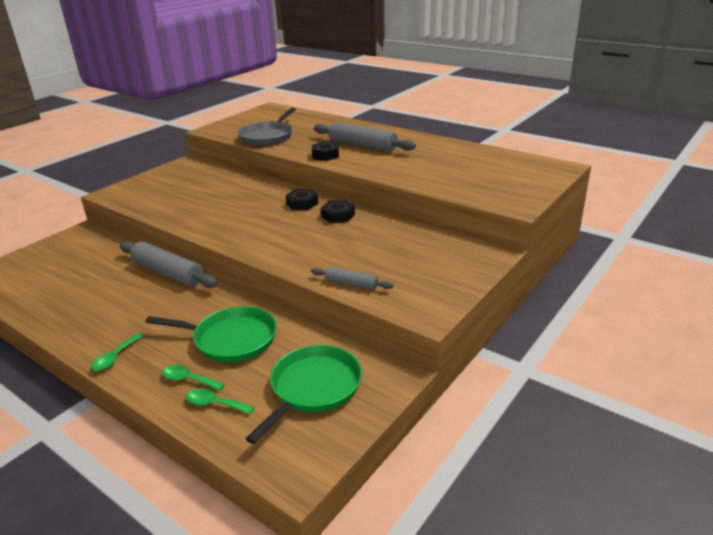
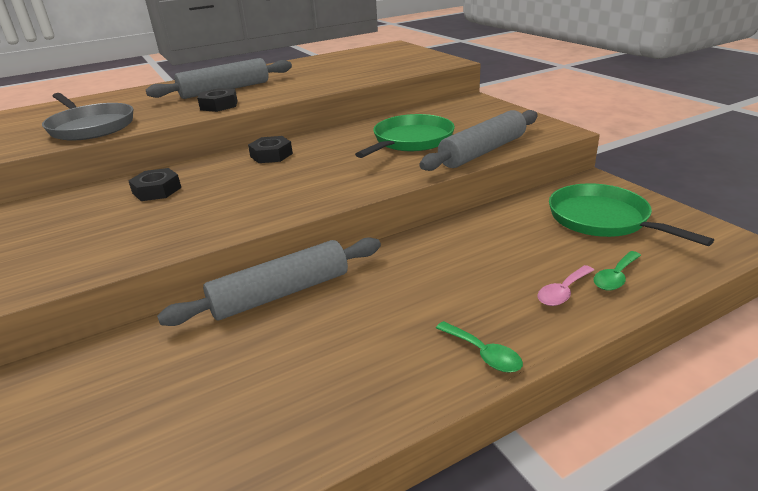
camera: 65 degrees left, 0 degrees up
green pan [146,306,277,362] -> green pan moved to [355,114,455,158]
green spoon [162,365,225,391] -> pink spoon [537,265,594,306]
grey rolling pin [311,267,393,290] -> grey rolling pin [419,110,538,171], size x1.88
black nut [321,200,355,223] -> black nut moved to [128,168,181,201]

